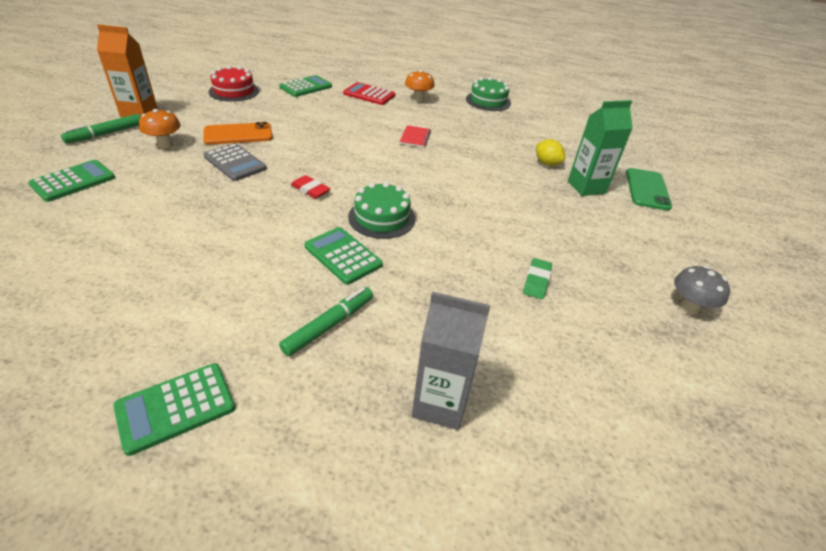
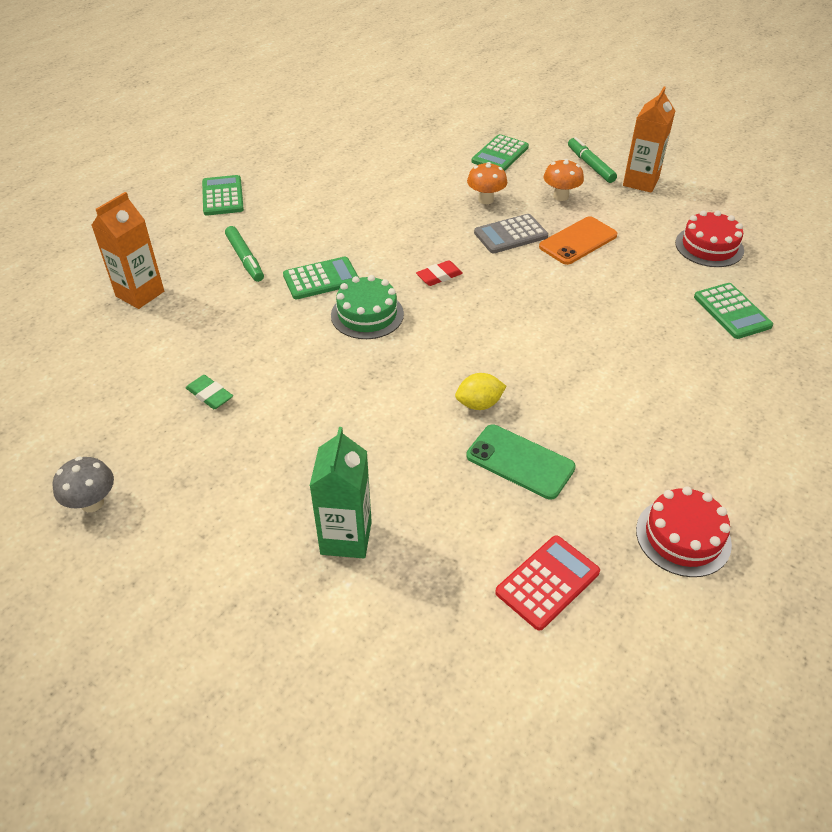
camera: 115 degrees right, 5 degrees up
green calculator [28,160,115,202] -> green calculator turned 60 degrees clockwise [472,134,529,171]
orange phone [203,122,273,145] -> orange phone turned 45 degrees clockwise [539,216,617,265]
red calculator [343,82,395,105] -> red calculator moved to [495,535,600,631]
red notebook [400,125,431,148] -> none
orange mushroom [405,70,435,102] -> orange mushroom moved to [467,162,507,204]
grey carton [412,292,491,430] -> orange carton [91,192,164,309]
green cake [466,77,511,111] -> red cake [636,486,732,577]
yellow lemon [536,139,565,166] -> yellow lemon moved to [455,373,506,410]
green phone [626,168,672,210] -> green phone moved to [466,425,576,500]

